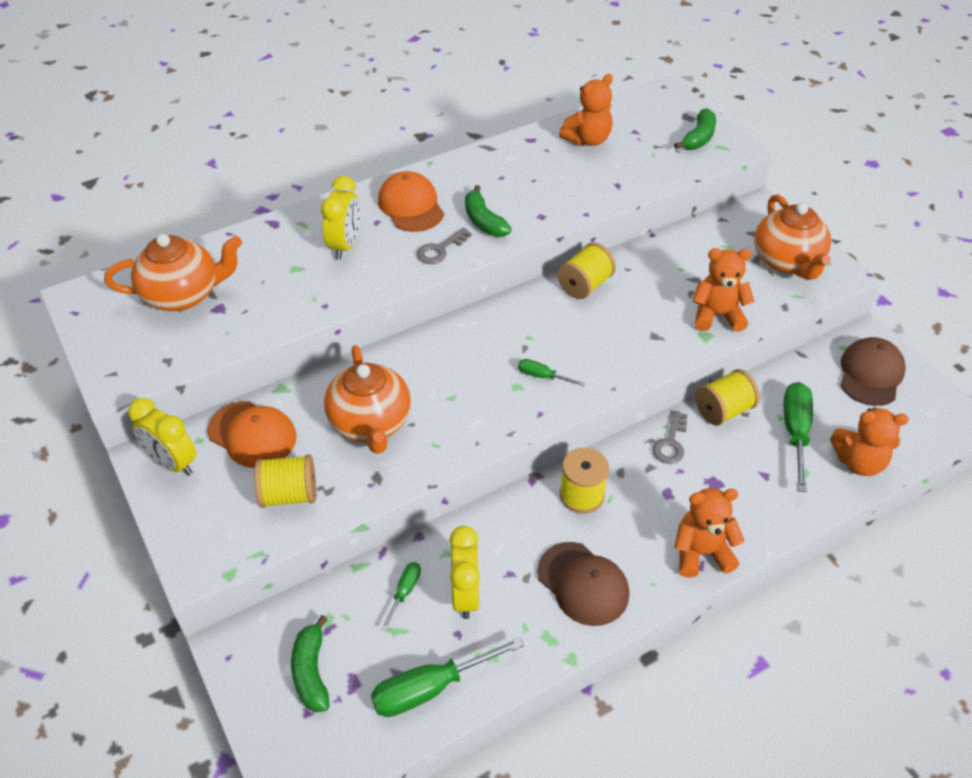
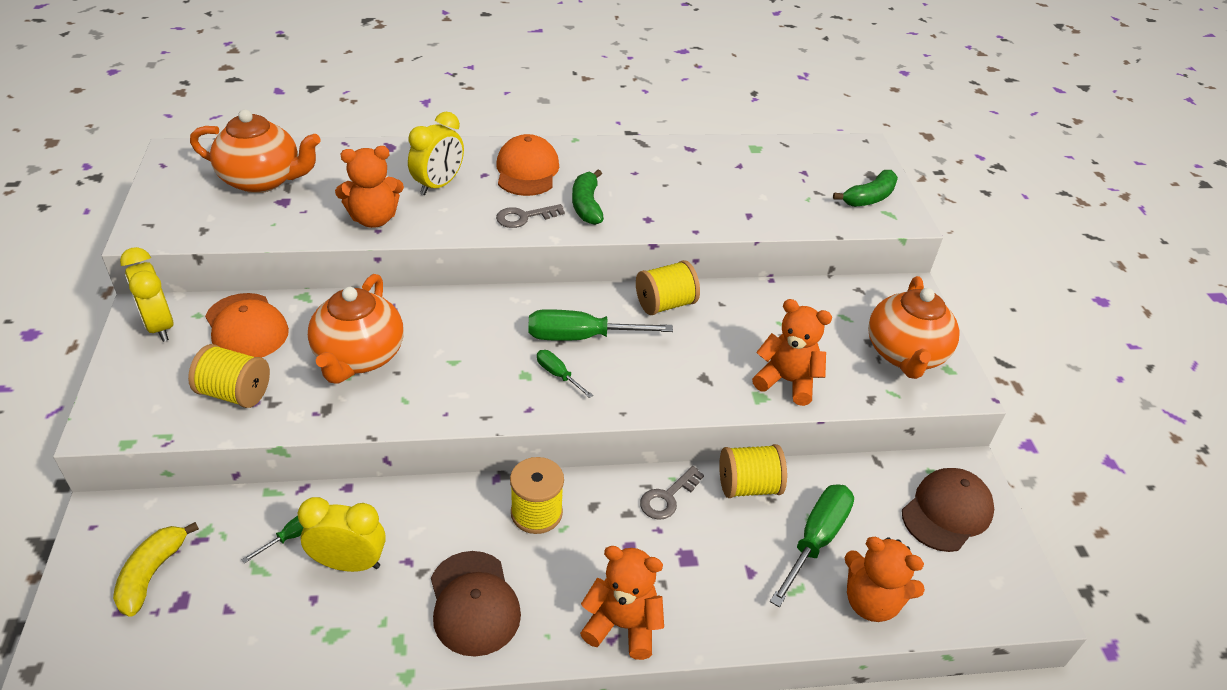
camera: 20 degrees right, 5 degrees down
green banana [291,615,330,712] -> yellow banana [113,522,199,616]
green screwdriver [371,637,524,717] -> green screwdriver moved to [528,309,673,341]
yellow clock [449,526,480,619] -> yellow clock turned 105 degrees counterclockwise [298,497,386,572]
orange teddy bear [559,74,613,146] -> orange teddy bear moved to [335,146,404,228]

